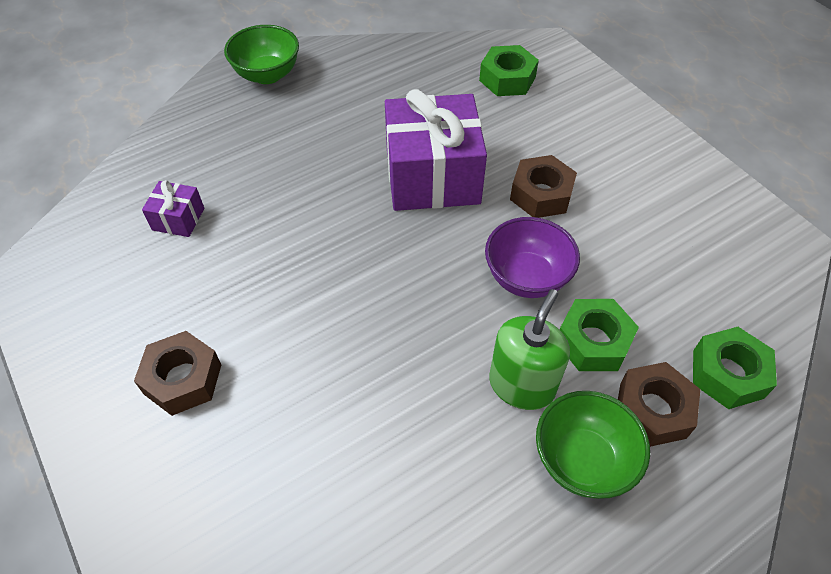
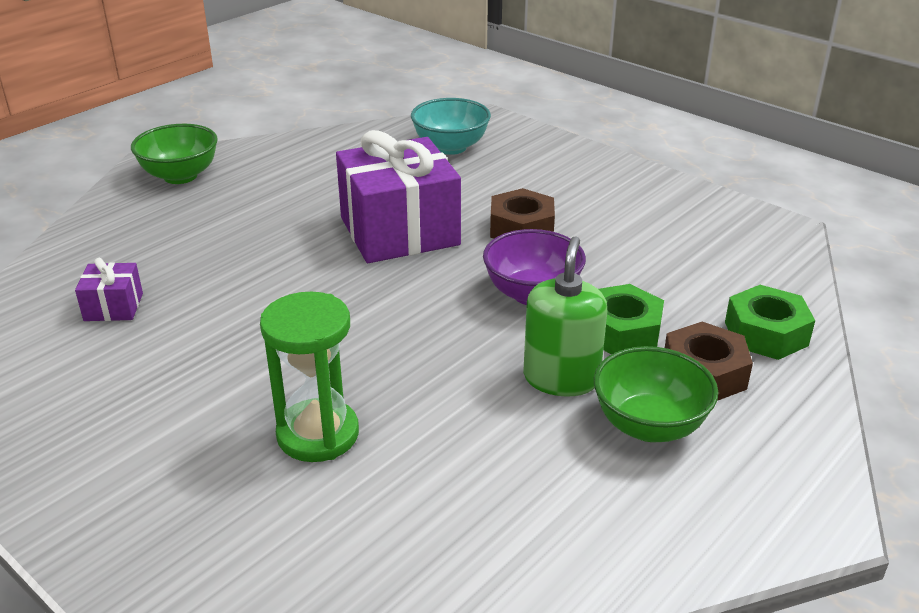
camera: 15 degrees left, 20 degrees down
brown nut [134,331,221,416] -> none
green nut [479,45,539,96] -> turquoise bowl [411,98,491,155]
none -> green hourglass [260,292,359,462]

